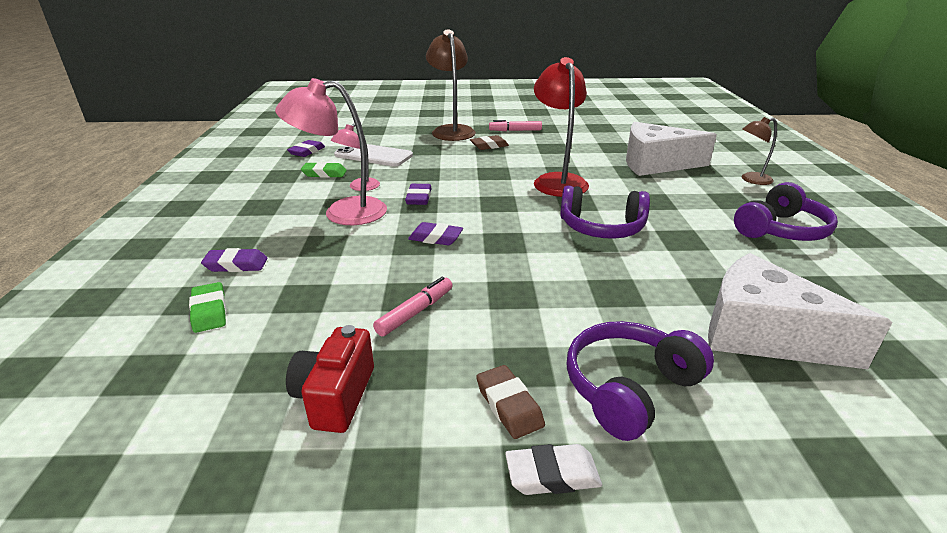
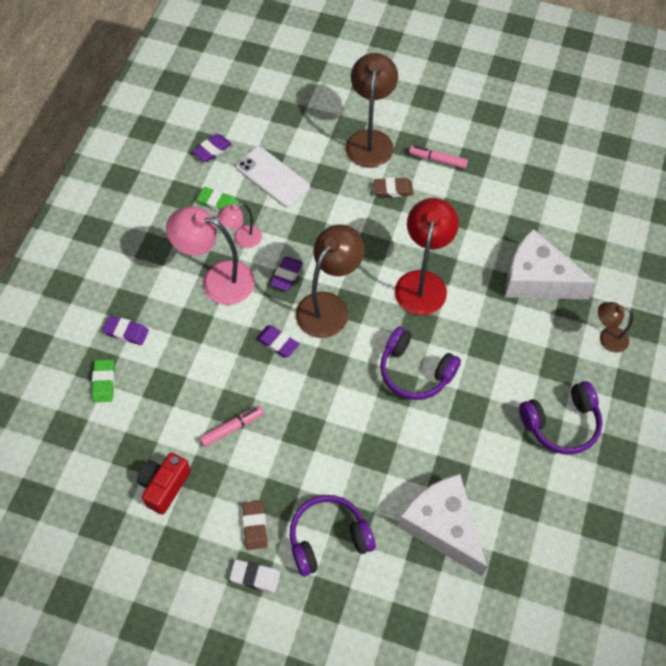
camera: 20 degrees right, 30 degrees up
none -> brown lamp [296,224,365,338]

